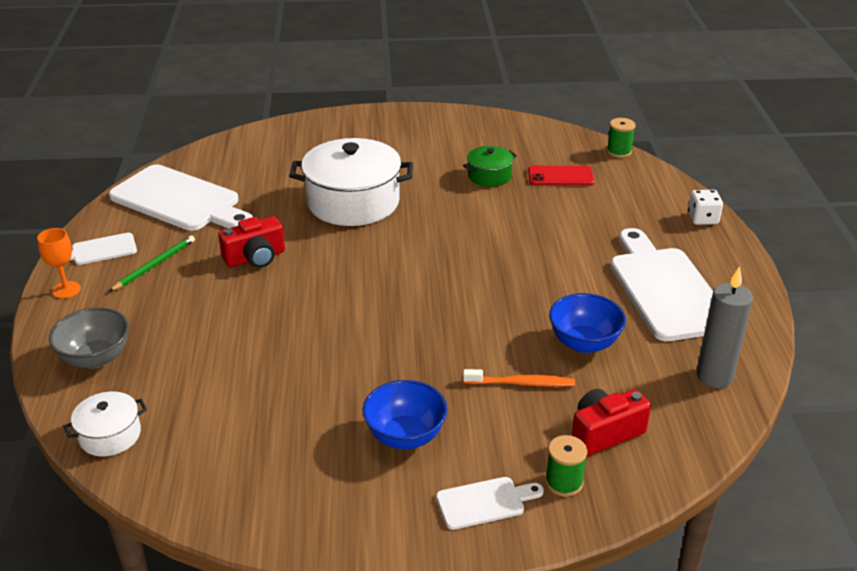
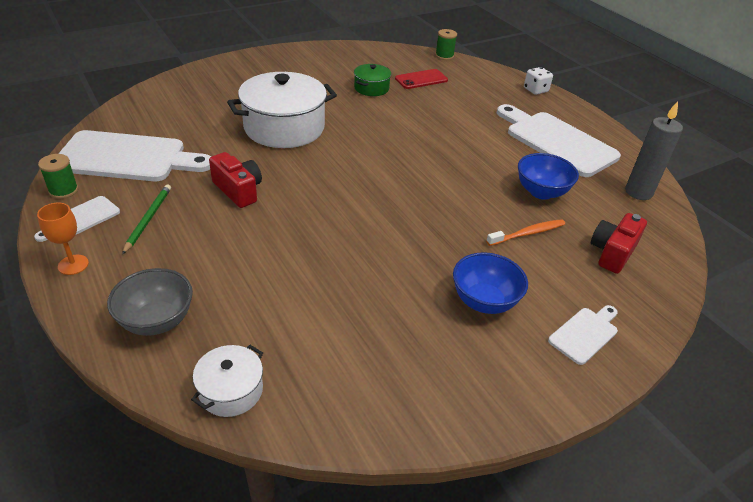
camera: 30 degrees left, 5 degrees up
red camera [218,216,285,268] -> red camera turned 75 degrees counterclockwise [209,152,262,208]
green spool [545,435,587,497] -> green spool moved to [38,154,78,199]

